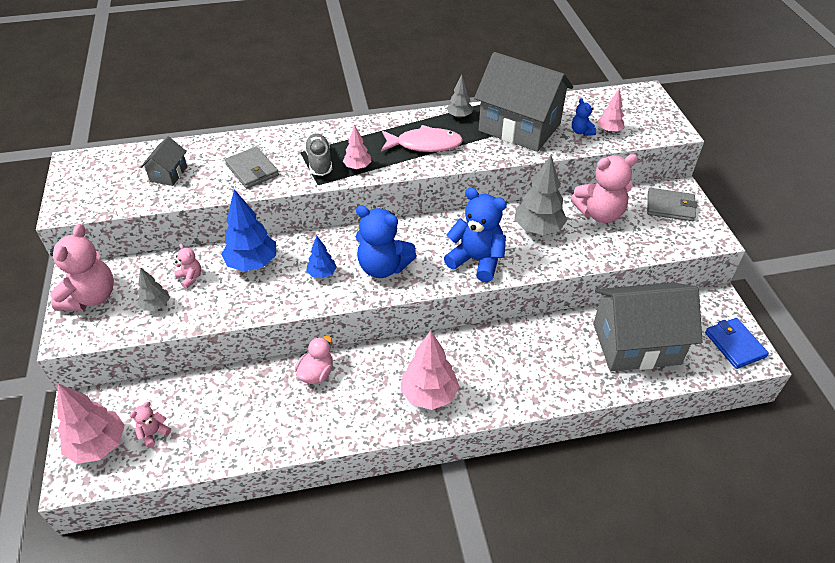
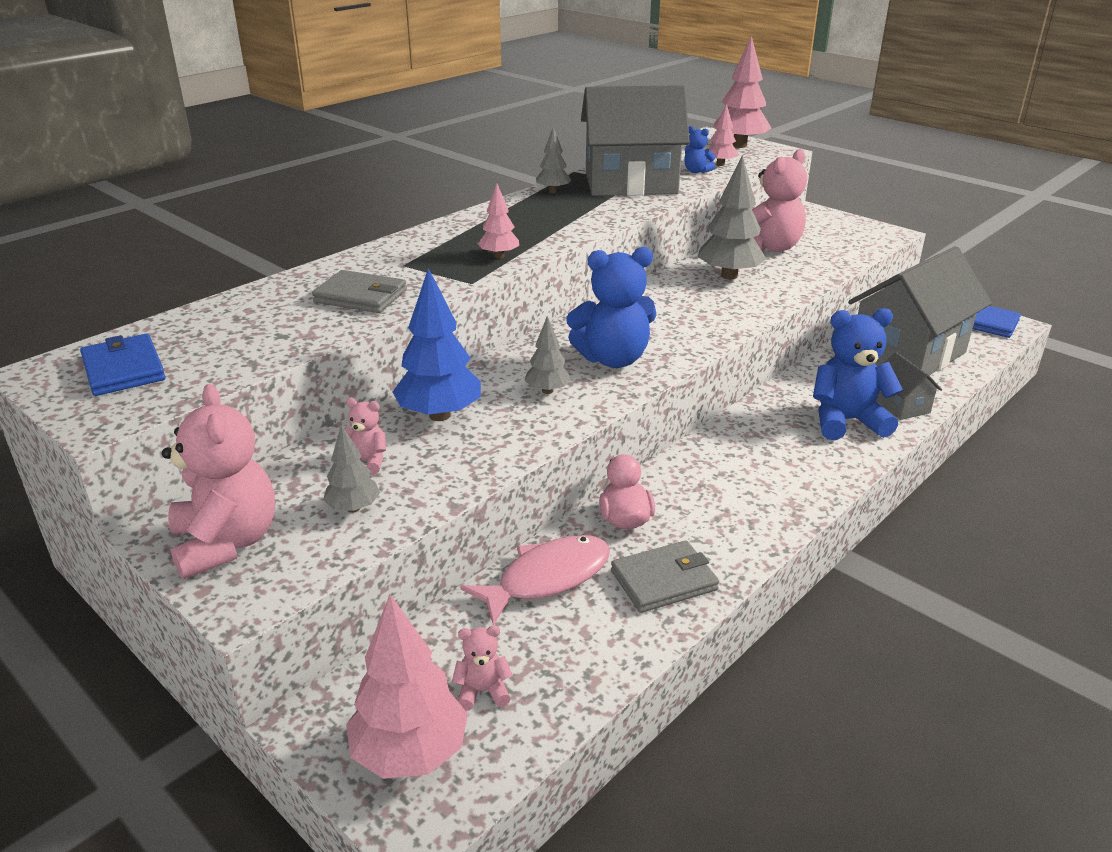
camera: 35 degrees left, 15 degrees down
pink teddy bear [130,401,171,448] -> pink teddy bear turned 75 degrees clockwise [452,625,513,711]
grey house [141,136,187,186] -> grey house moved to [876,352,942,420]
grey shoe [304,133,332,176] -> none
blue tree [306,236,337,278] -> grey tree [525,316,571,394]
pink fish [381,125,463,152] -> pink fish moved to [460,535,610,625]
pink tree [400,330,459,410] -> pink tree moved to [713,36,771,148]
blue teddy bear [444,187,507,282] -> blue teddy bear moved to [813,308,903,440]
grey wallet [647,188,697,221] -> grey wallet moved to [611,540,719,613]
none -> blue wallet [80,334,166,396]

